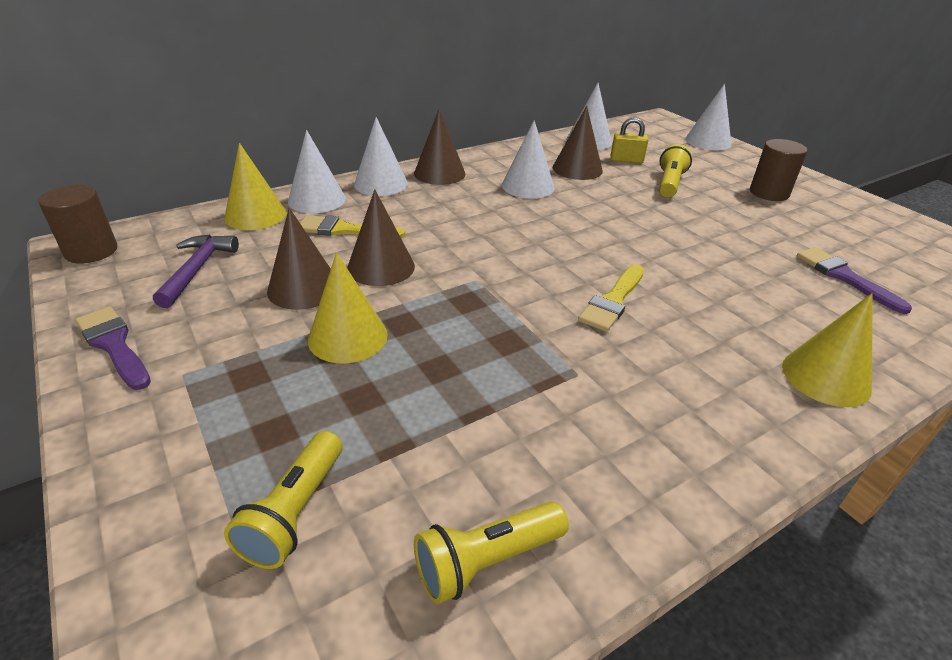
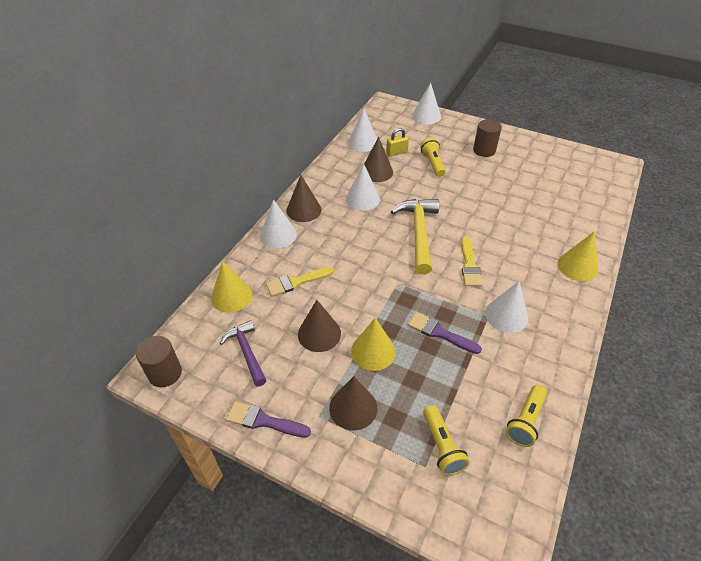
camera: 30 degrees left, 10 degrees up
white cone [288,130,346,213] -> white cone moved to [485,281,528,333]
brown cone [347,189,415,286] -> brown cone moved to [329,376,377,430]
purple brush [797,247,912,314] -> purple brush moved to [408,312,482,354]
none -> yellow hammer [391,199,439,275]

